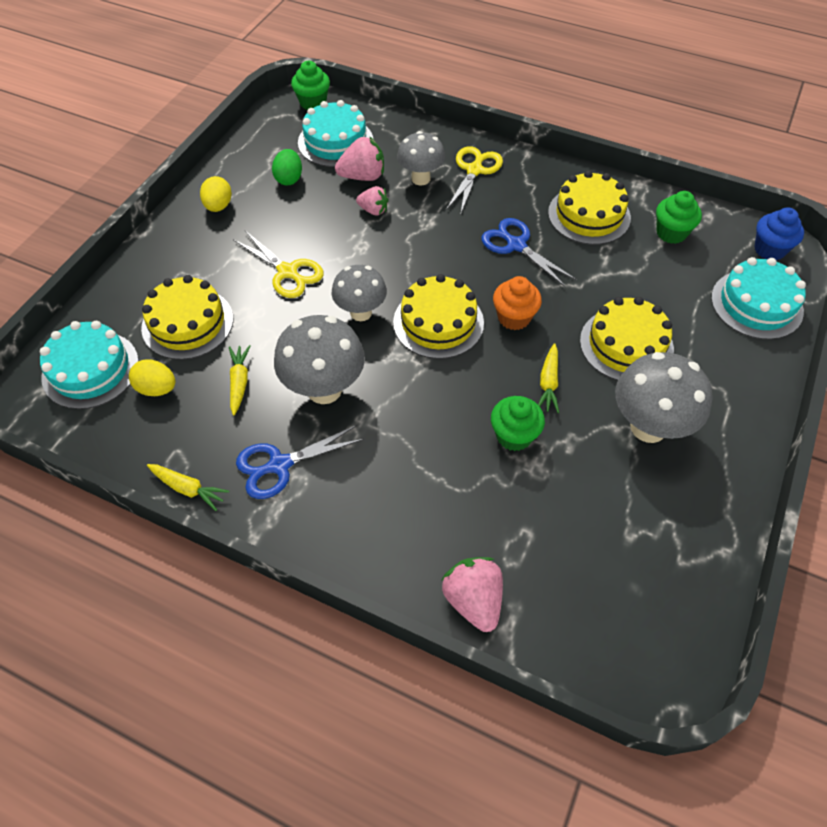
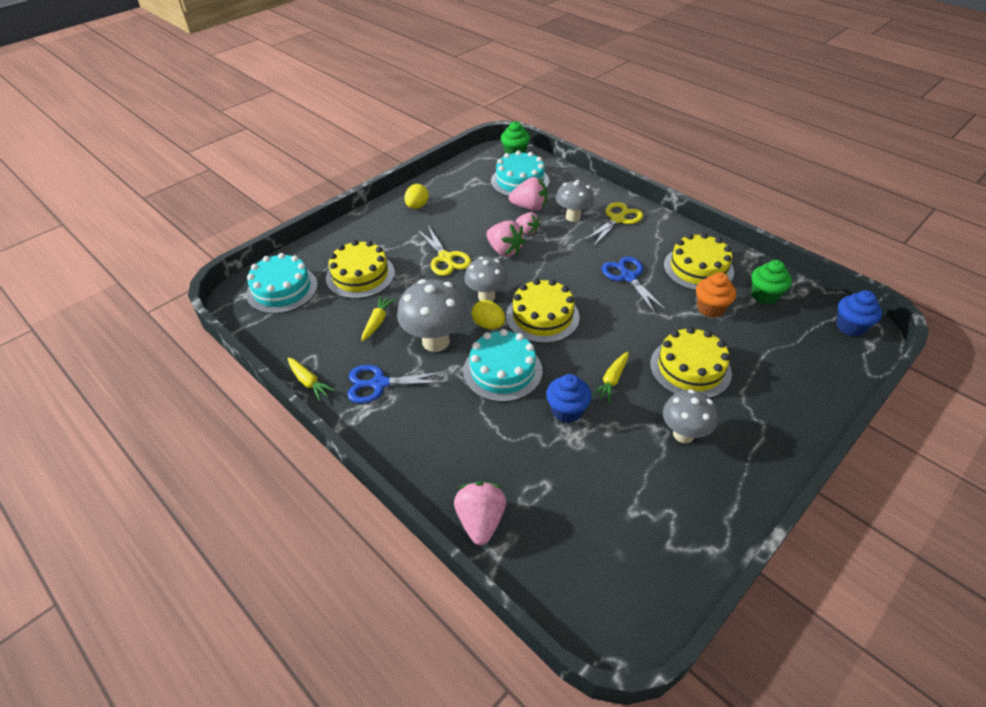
camera: 20 degrees right, 10 degrees down
yellow egg [129,359,175,396] -> yellow egg moved to [472,300,505,329]
green egg [272,149,302,185] -> none
green cupcake [491,396,545,451] -> blue cupcake [546,374,592,423]
orange cupcake [493,276,542,330] -> orange cupcake moved to [696,272,736,318]
grey mushroom [615,352,712,443] -> grey mushroom [663,389,718,443], size x0.67
turquoise cake [711,257,806,340] -> turquoise cake moved to [463,329,542,402]
none -> pink strawberry [486,221,525,257]

